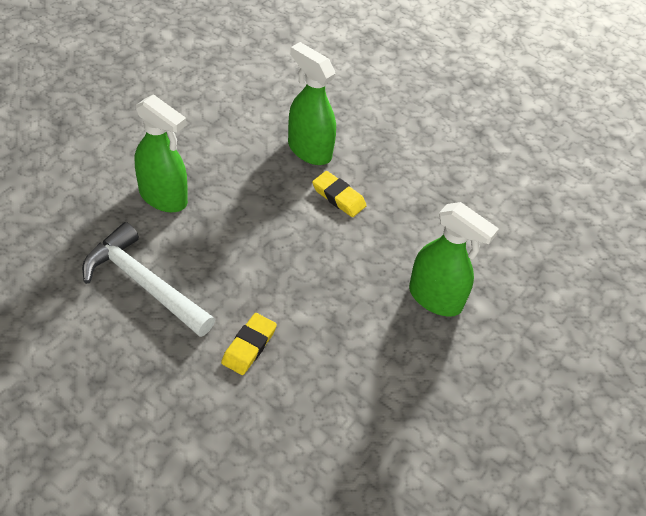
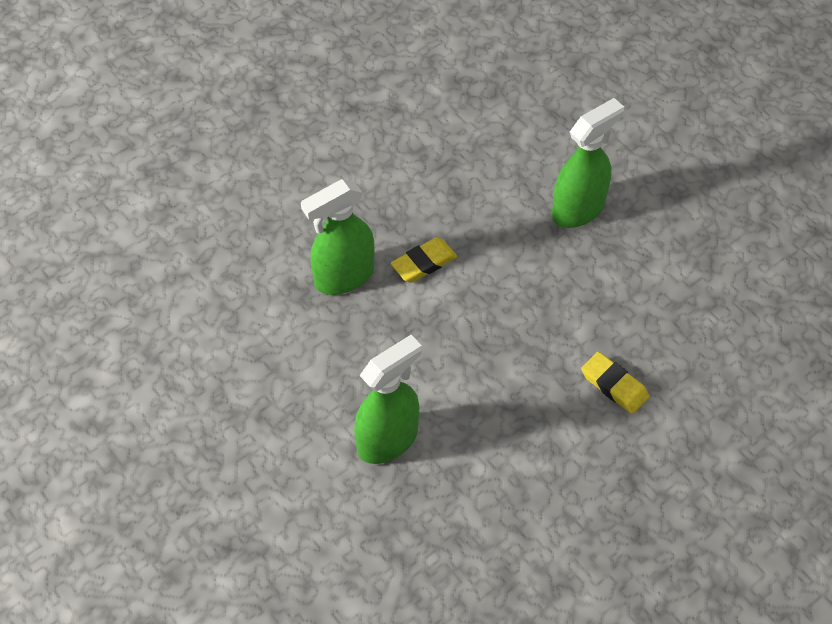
camera: 70 degrees left, 5 degrees up
white hammer [82,222,215,337] -> none

